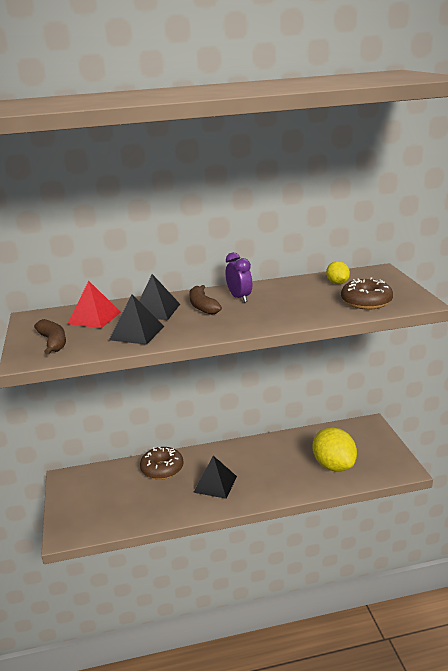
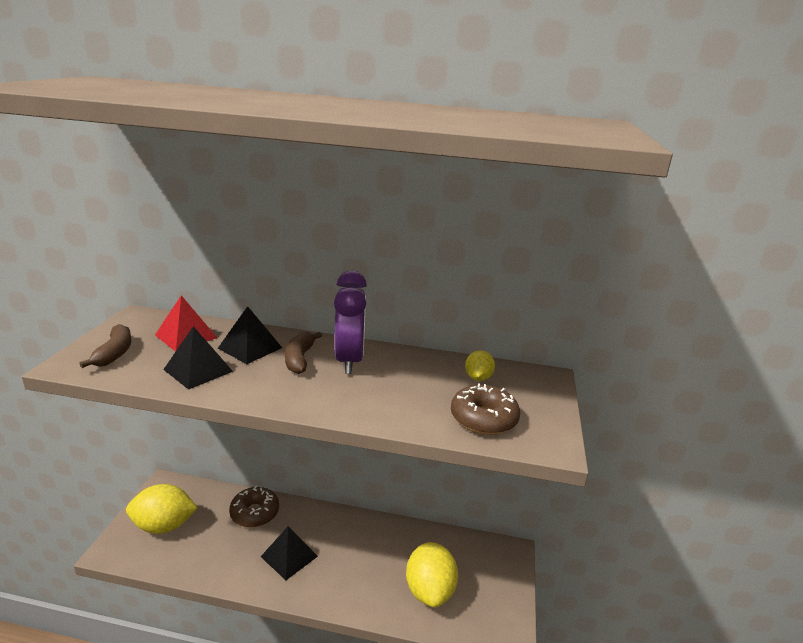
camera: 20 degrees right, 0 degrees up
purple clock [226,252,252,302] -> purple clock [334,271,367,374], size x1.61
none -> yellow lemon [126,484,198,534]

